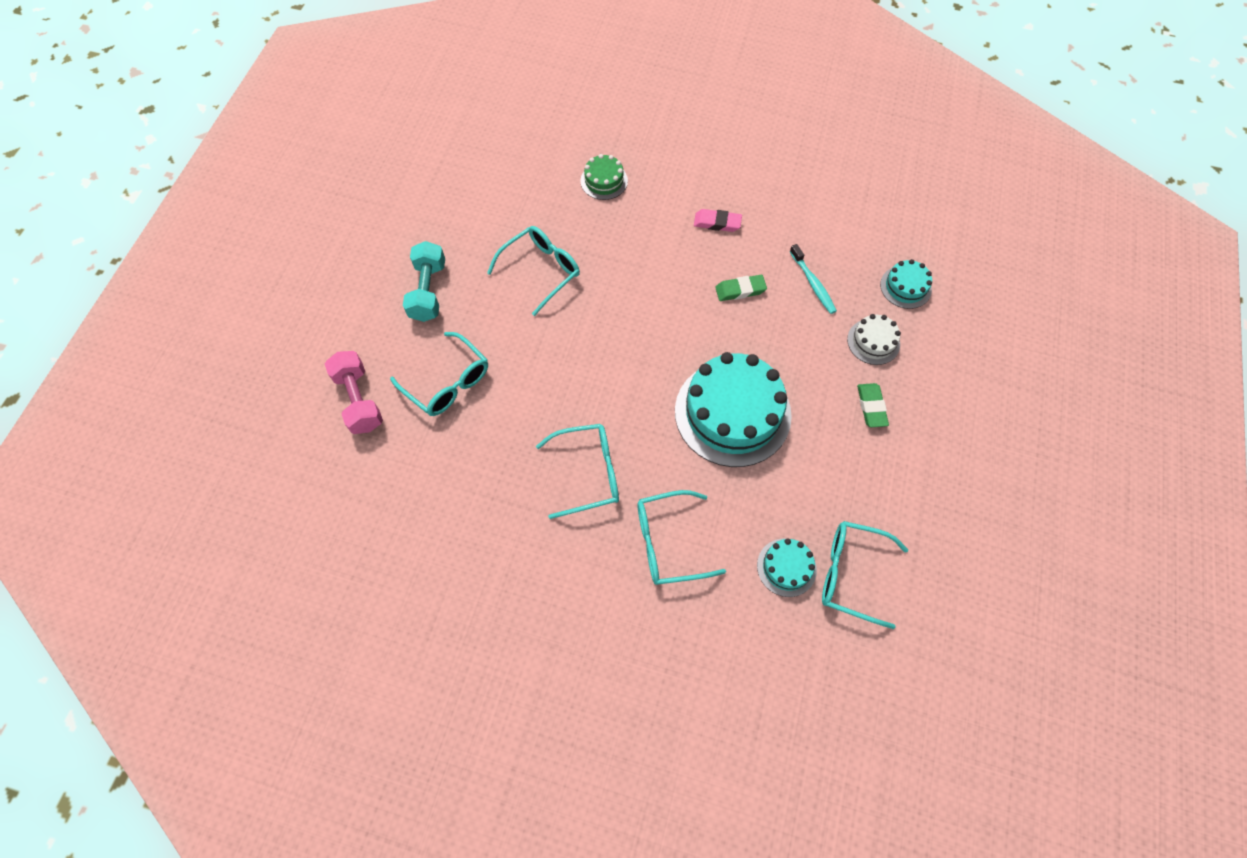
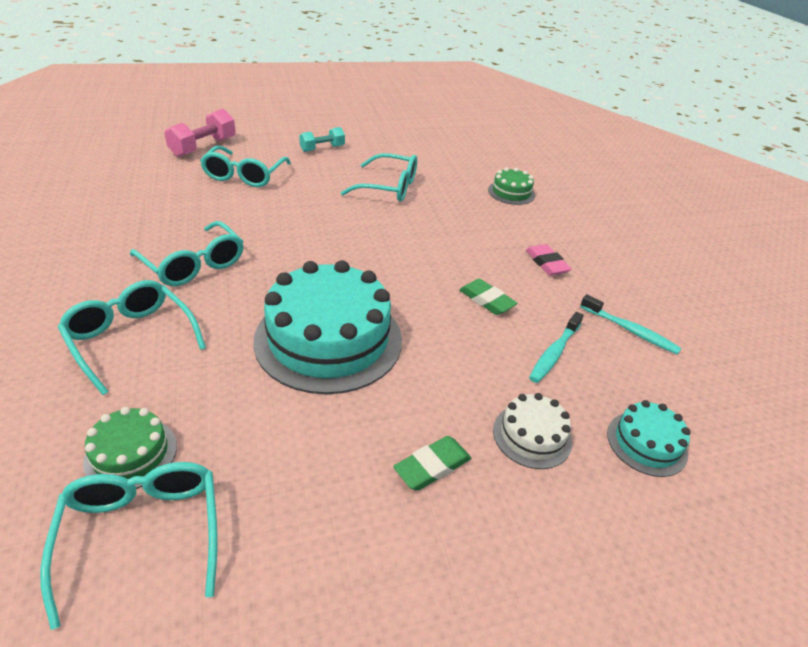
camera: 55 degrees right, 25 degrees down
turquoise dumbbell [403,241,445,322] -> turquoise dumbbell [299,127,345,152], size x0.66
turquoise cake [757,538,817,597] -> green cake [83,407,177,489]
none -> turquoise toothbrush [580,294,681,355]

